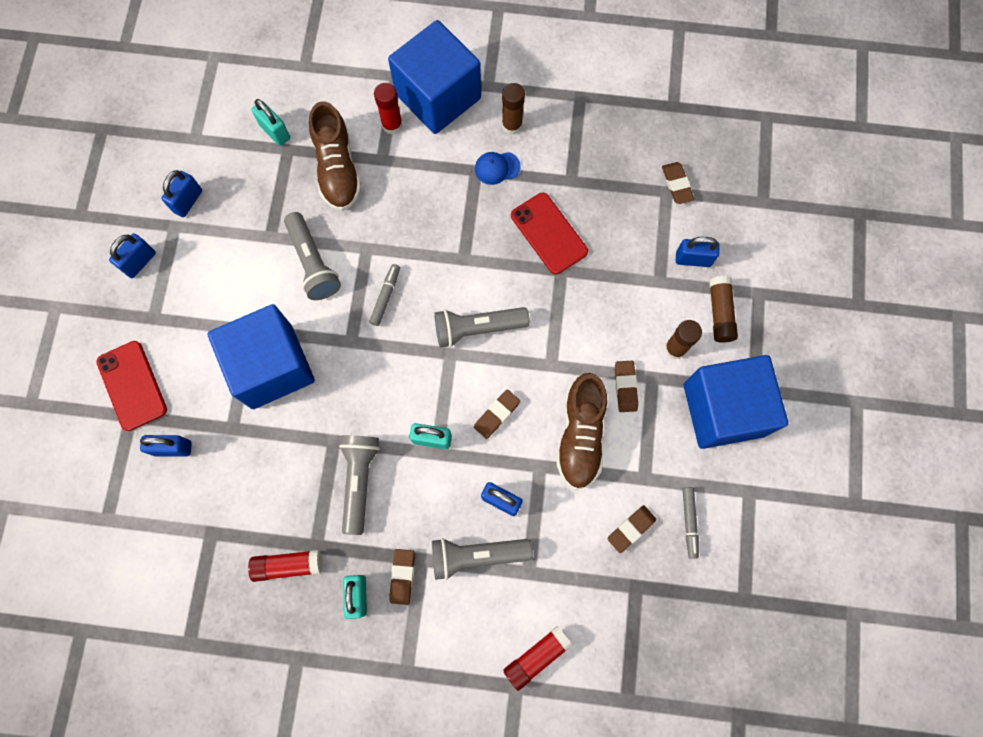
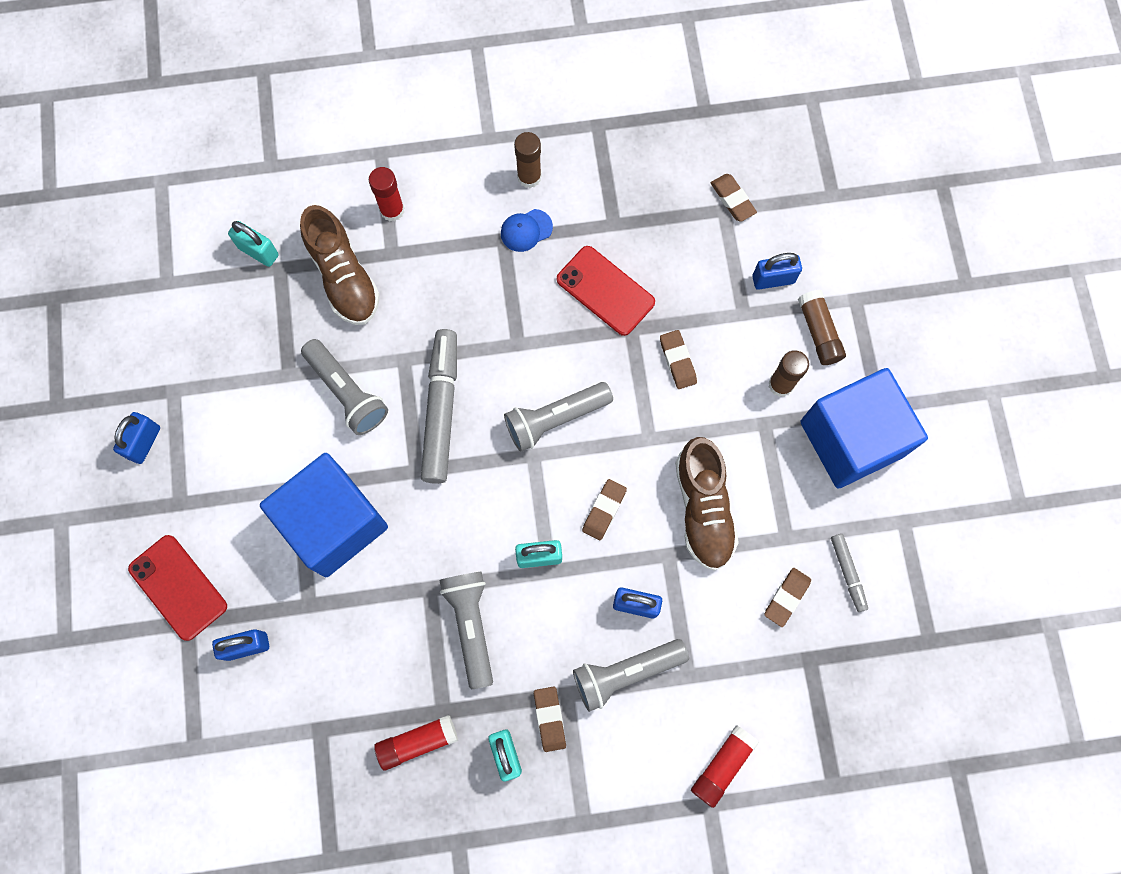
camera: 15 degrees left, 0 degrees up
blue padlock [161,170,202,217] -> none
grey marker [369,264,400,326] -> grey marker [421,329,457,484], size x2.03
blue cube [388,20,481,134] -> none
brown eraser [615,361,638,412] -> brown eraser moved to [660,330,697,389]

